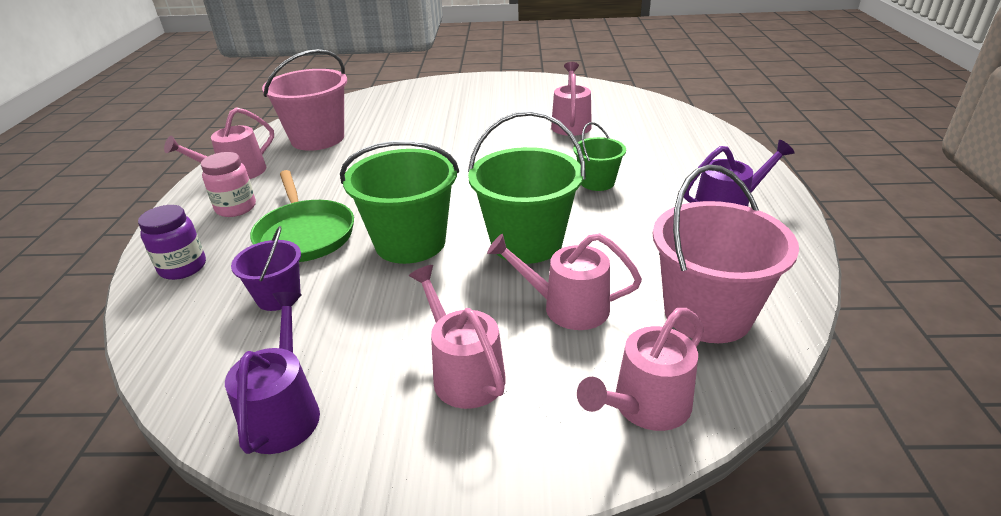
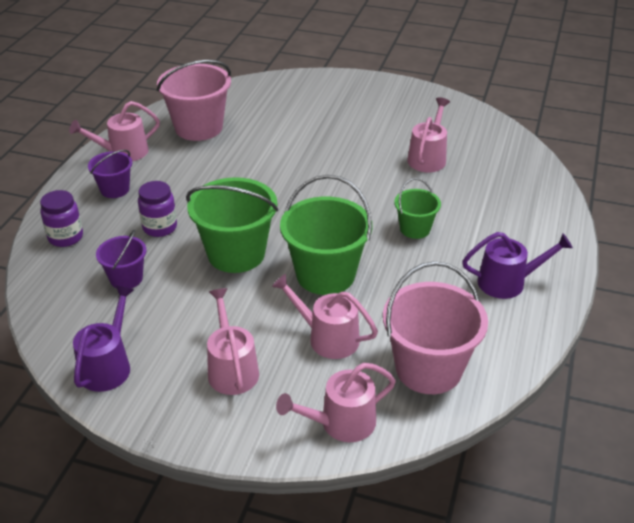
camera: 15 degrees right, 5 degrees up
pink jar [201,152,256,217] -> purple bucket [88,150,132,198]
green pan [250,170,354,262] -> purple jar [138,181,177,237]

